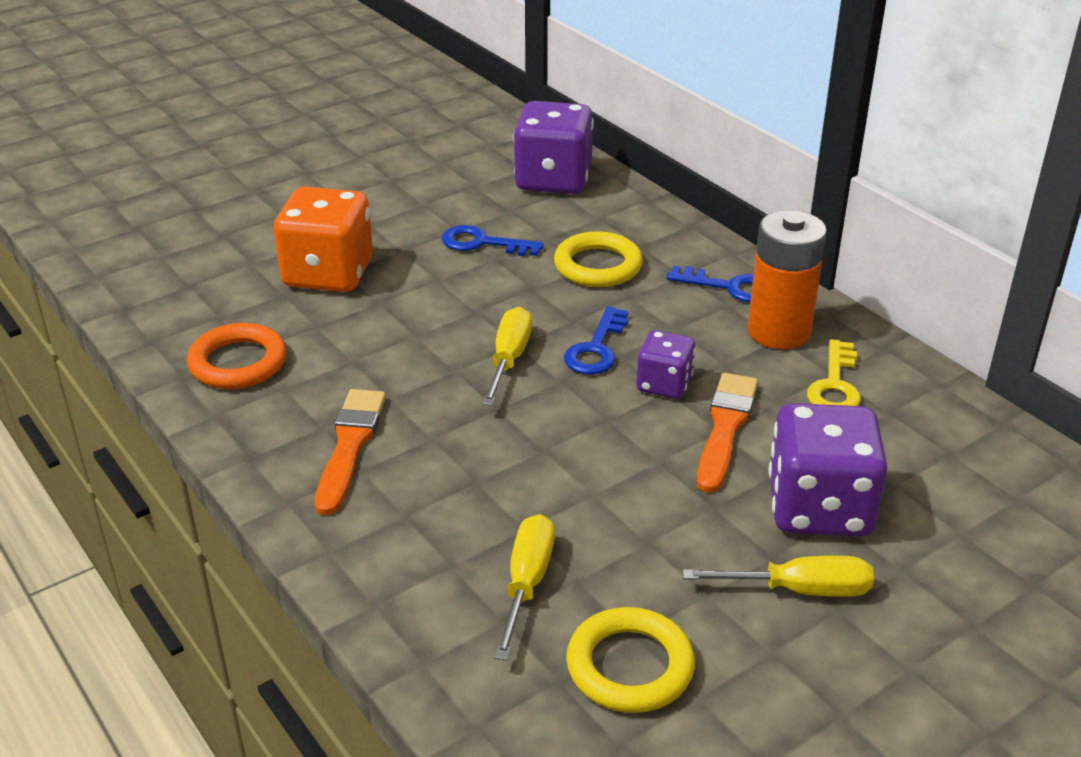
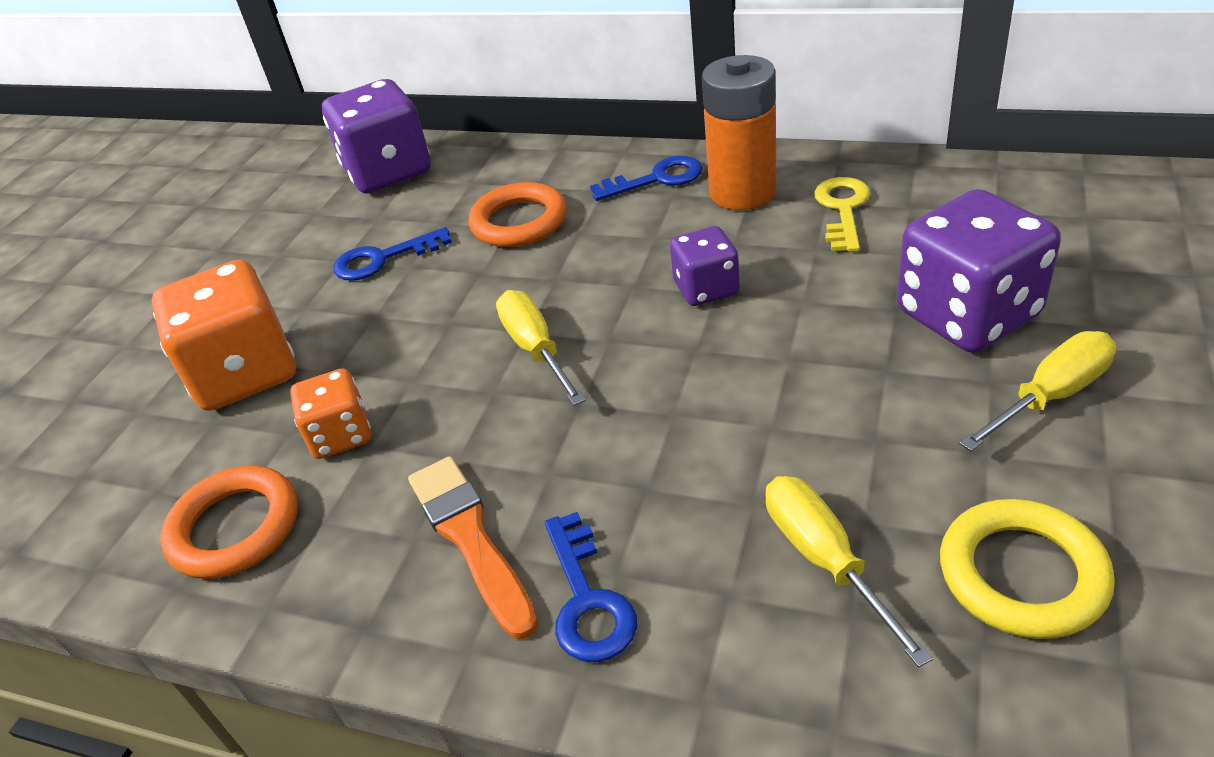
camera: 30 degrees left, 5 degrees up
yellow ring [554,231,643,287] -> orange ring [469,182,567,247]
blue key [564,306,628,375] -> blue key moved to [545,512,637,662]
orange brush [697,373,758,493] -> none
yellow key [807,339,861,406] -> yellow key turned 150 degrees counterclockwise [814,177,870,252]
none -> orange dice [290,369,371,459]

